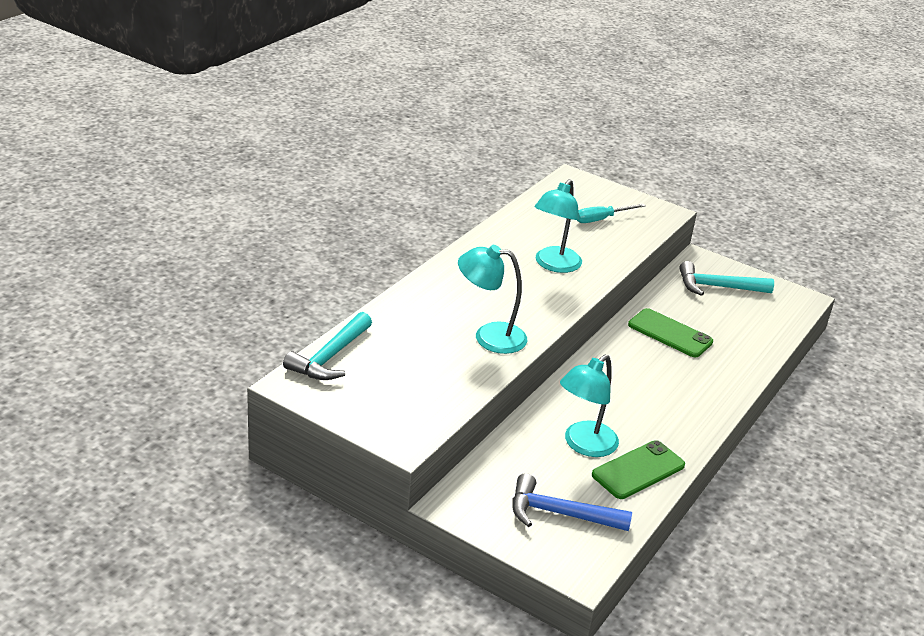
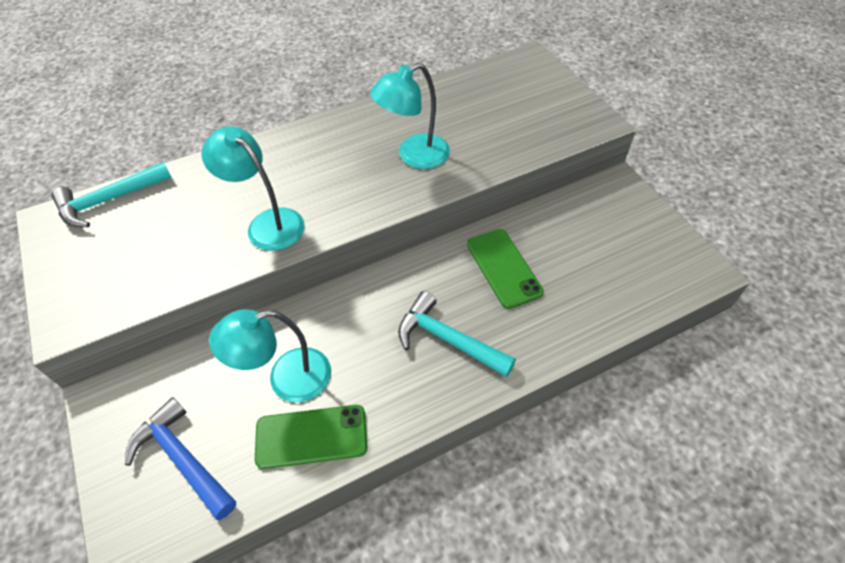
camera: 35 degrees right, 20 degrees up
turquoise screwdriver [577,204,646,223] -> none
turquoise hammer [679,261,774,296] -> turquoise hammer moved to [398,291,516,377]

